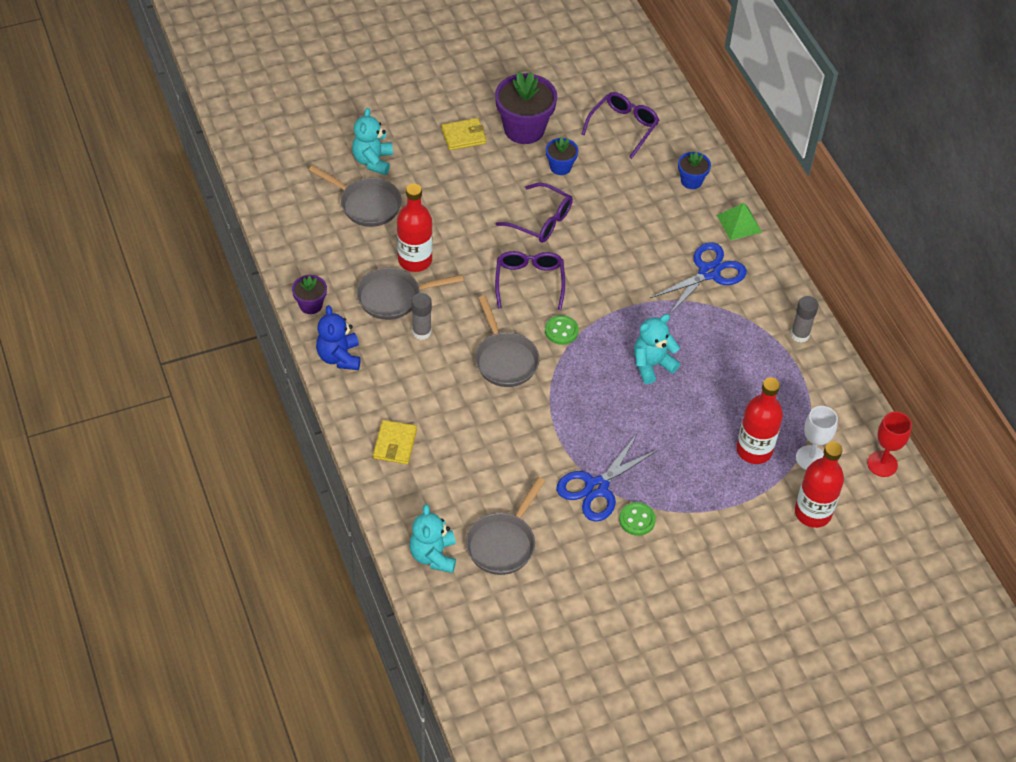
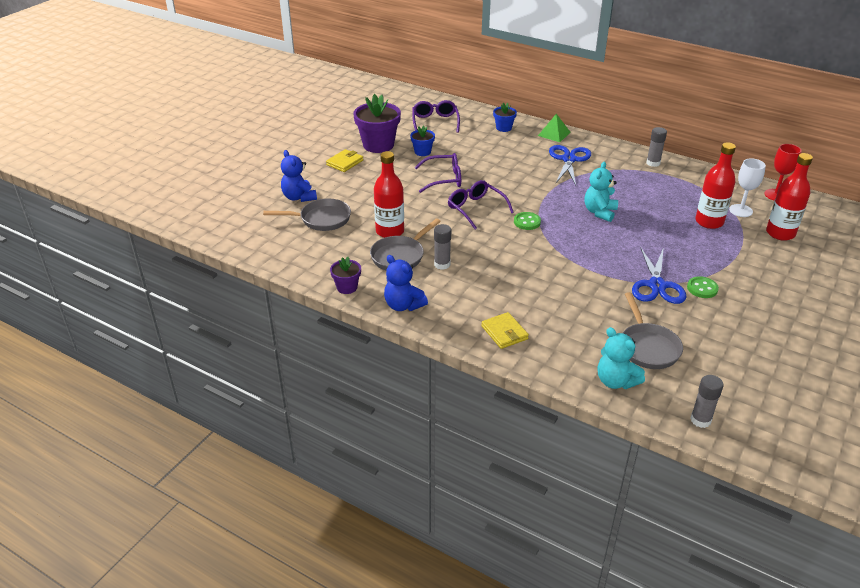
camera: 35 degrees left, 15 degrees down
turquoise teddy bear [352,108,393,175] -> blue teddy bear [281,150,317,202]
grey pan [475,296,540,387] -> none
none -> grey glue stick [690,375,724,428]

